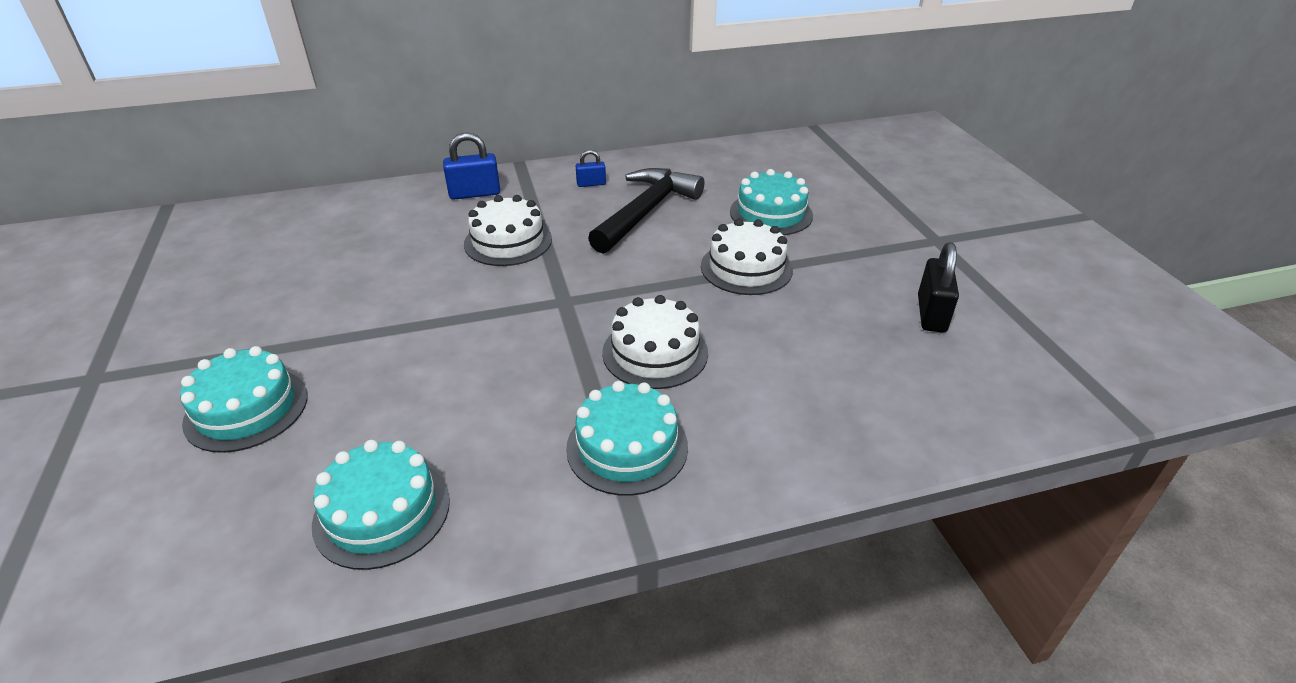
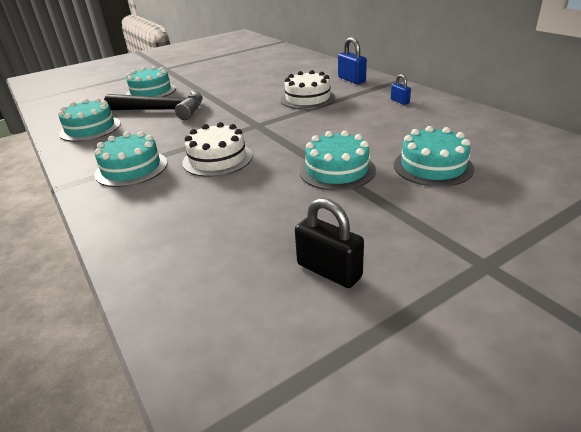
camera: 75 degrees right, 5 degrees down
black hammer [588,168,705,254] -> black hammer moved to [104,91,203,120]
white cake [701,219,793,295] -> turquoise cake [299,131,376,191]
black padlock [918,242,959,332] -> black padlock turned 45 degrees clockwise [295,198,364,288]

